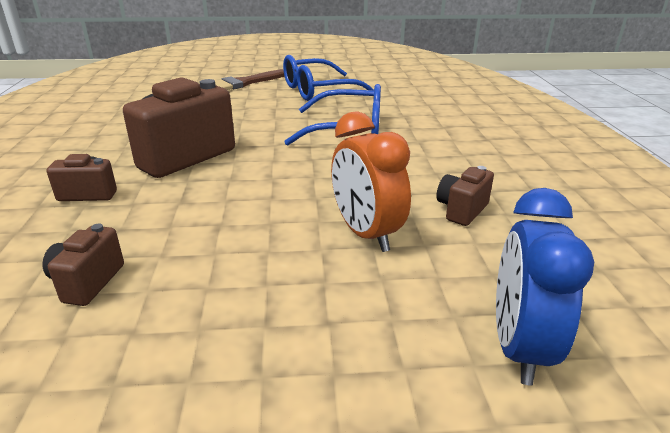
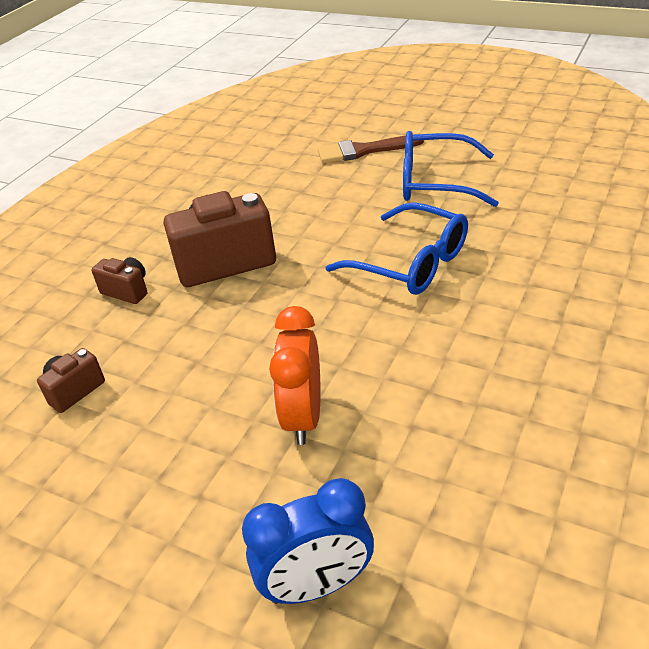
camera: 35 degrees right, 10 degrees up
brown camera [436,166,494,226] -> none
blue clock [496,188,594,386] -> blue clock turned 150 degrees counterclockwise [242,478,374,604]

